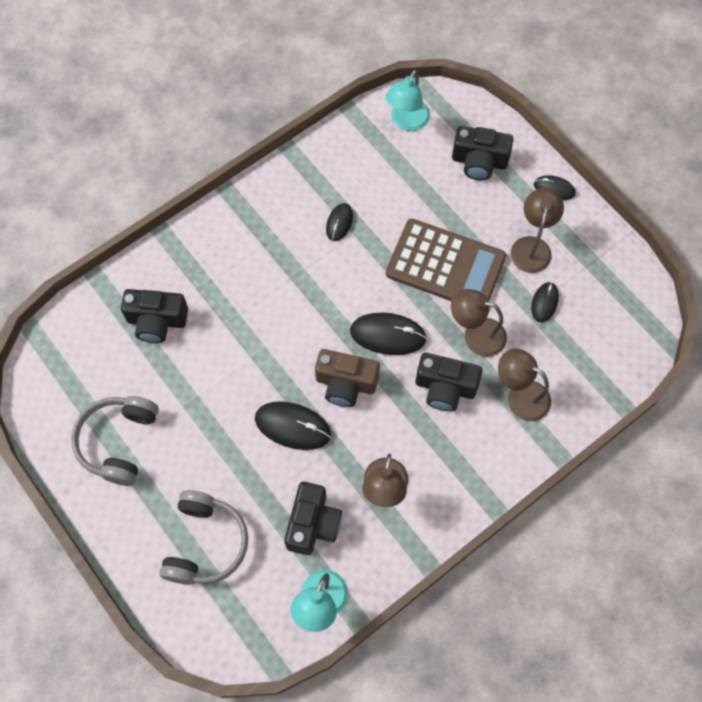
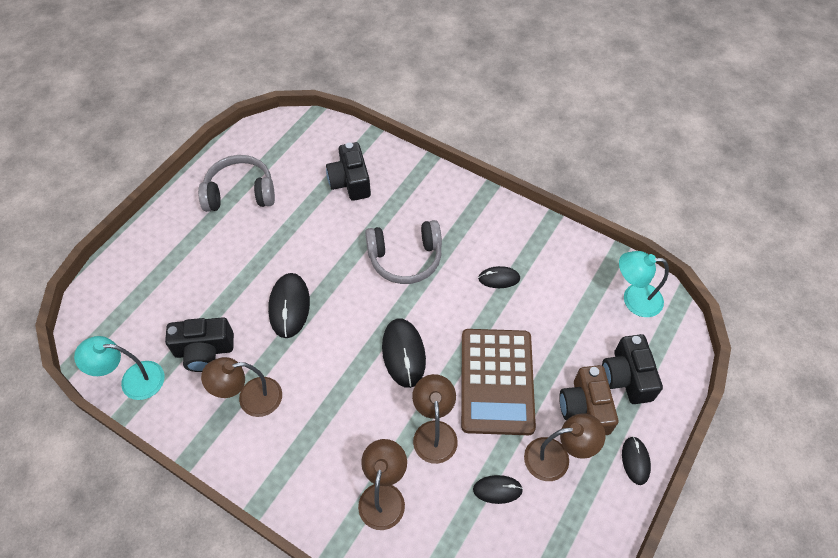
camera: 70 degrees right, 10 degrees down
grey headphones [159,490,248,585] -> grey headphones moved to [365,220,442,284]
brown camera [315,349,380,407] -> brown camera moved to [559,365,618,435]
black camera [415,353,482,411] -> none

